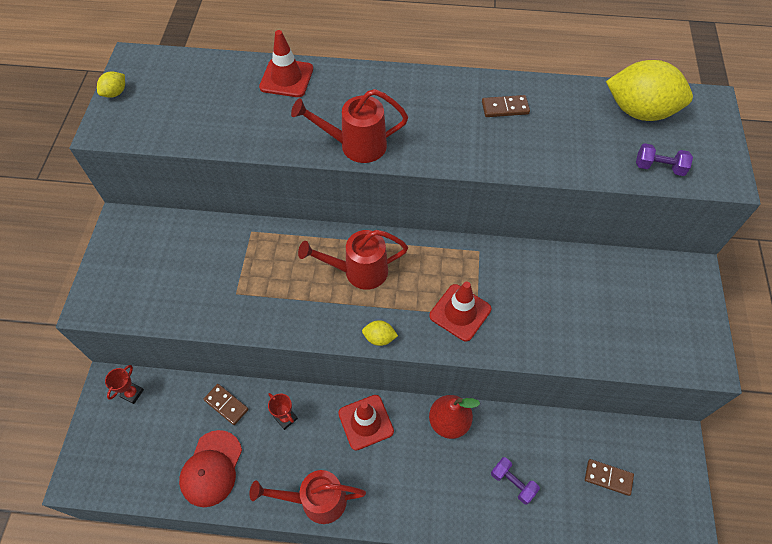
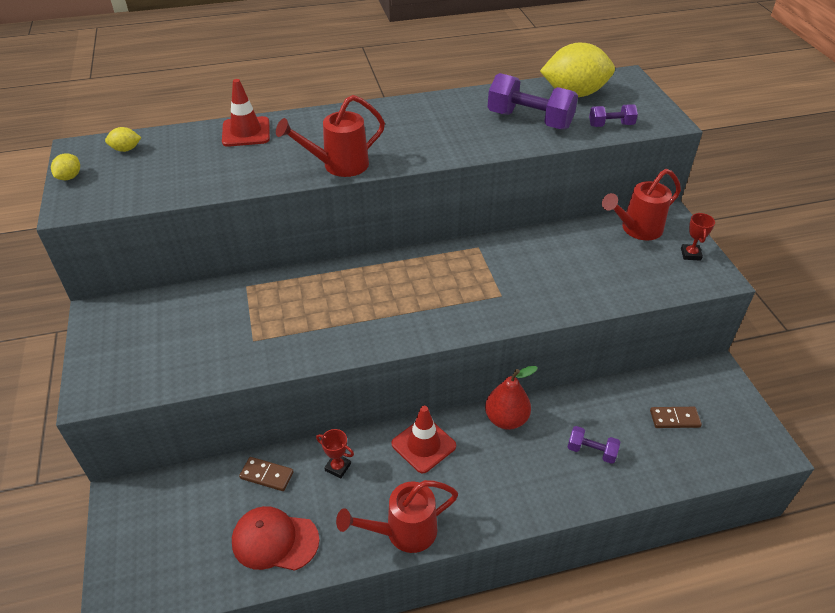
camera: 20 degrees left, 15 degrees down
red trophy [105,365,144,404] -> red trophy moved to [681,213,715,261]
red cap [179,430,242,507] -> red cap turned 105 degrees clockwise [232,506,319,571]
red watering can [298,230,408,290] -> red watering can moved to [602,169,681,240]
yellow lemon [362,320,398,346] -> yellow lemon moved to [105,127,141,152]
red traffic cone [429,281,491,341] -> none
brown domino [482,95,530,117] -> none
none -> purple dumbbell [488,73,578,130]

